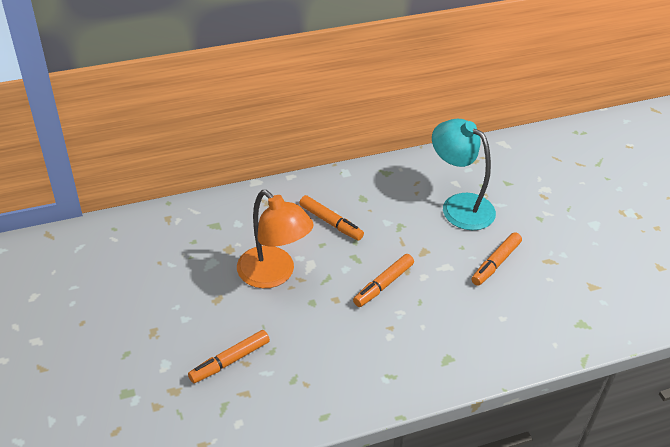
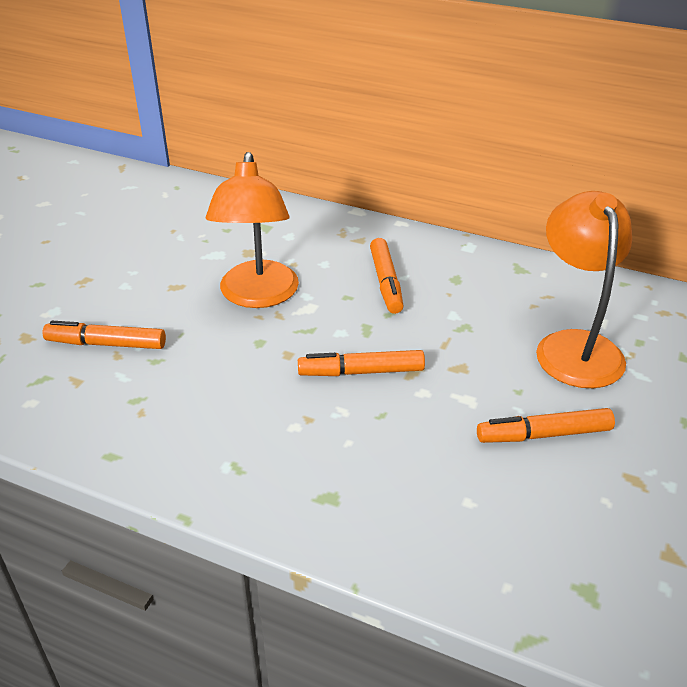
camera: 45 degrees right, 5 degrees down
turquoise lamp [432,119,496,230] -> orange lamp [536,191,632,388]

